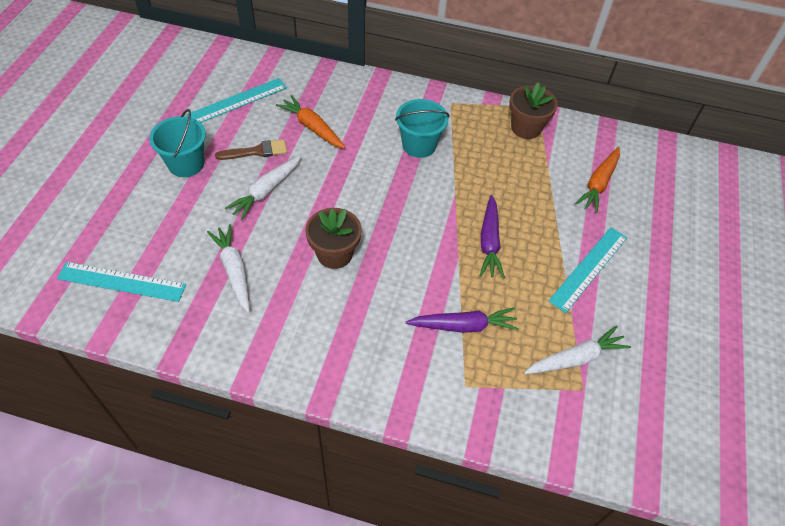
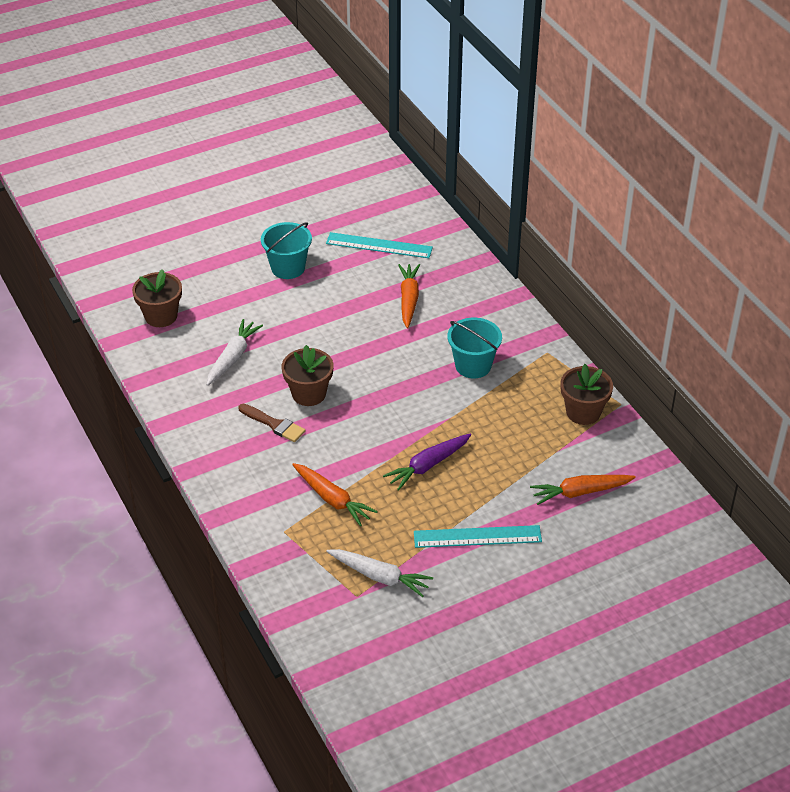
camera: 50 degrees right, 10 degrees down
turquoise ruler [57,262,186,302] -> brown flower pot [132,269,182,327]
brown brush [215,139,287,160] -> brown brush moved to [238,404,306,442]
white carrot [225,155,301,220] -> none
purple carrot [406,307,519,333] -> orange carrot [292,463,378,527]

